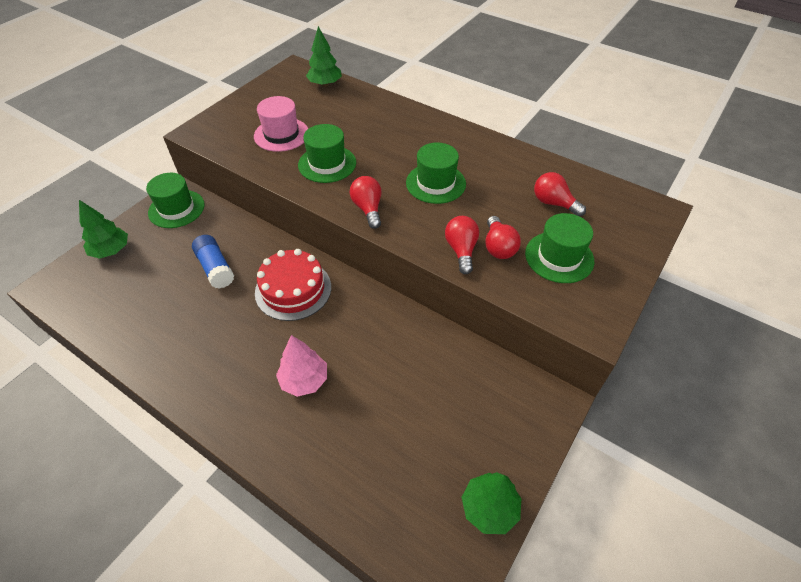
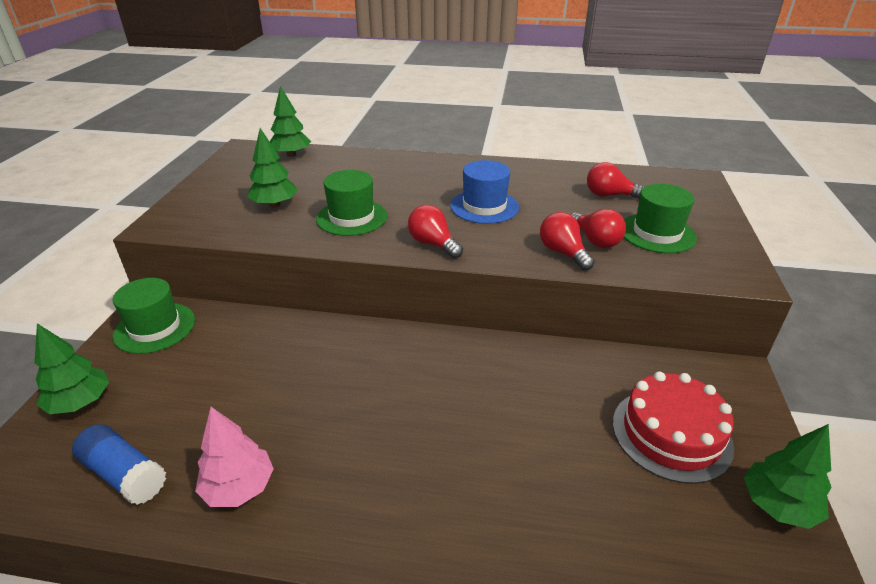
camera: 25 degrees left, 15 degrees down
blue glue stick [192,235,234,289] -> blue glue stick moved to [72,424,166,505]
pink hat [254,96,308,152] -> green tree [247,128,298,208]
red cake [255,249,331,321] -> red cake moved to [613,372,734,484]
pink tree [276,335,327,397] -> pink tree moved to [195,407,274,507]
green hat [406,142,466,204] -> blue hat [450,160,519,224]

